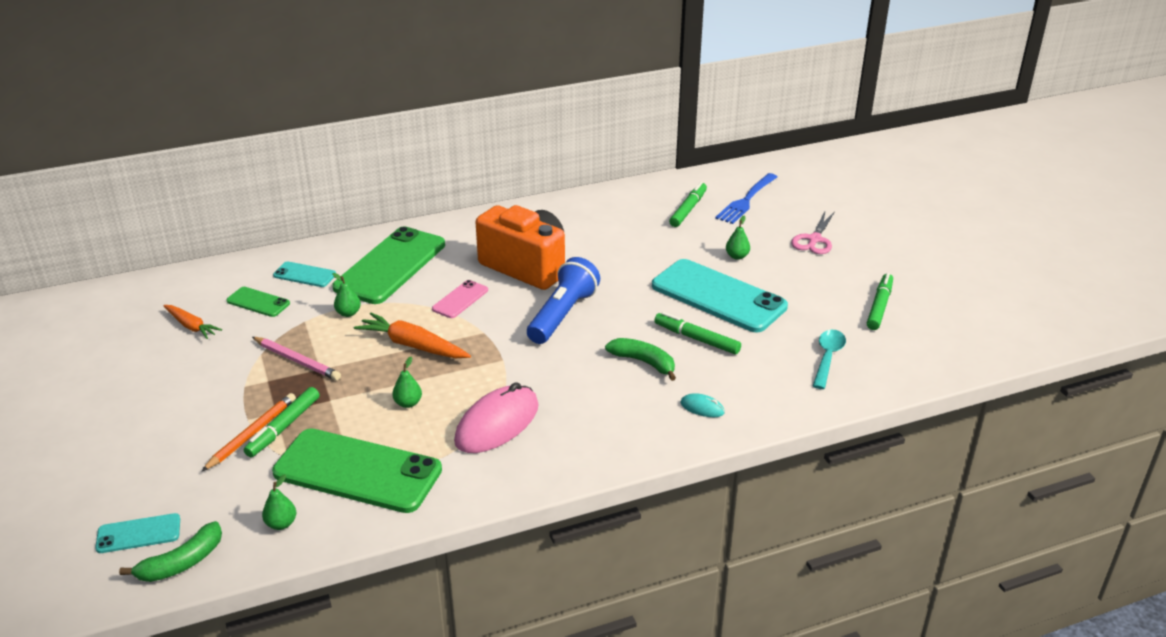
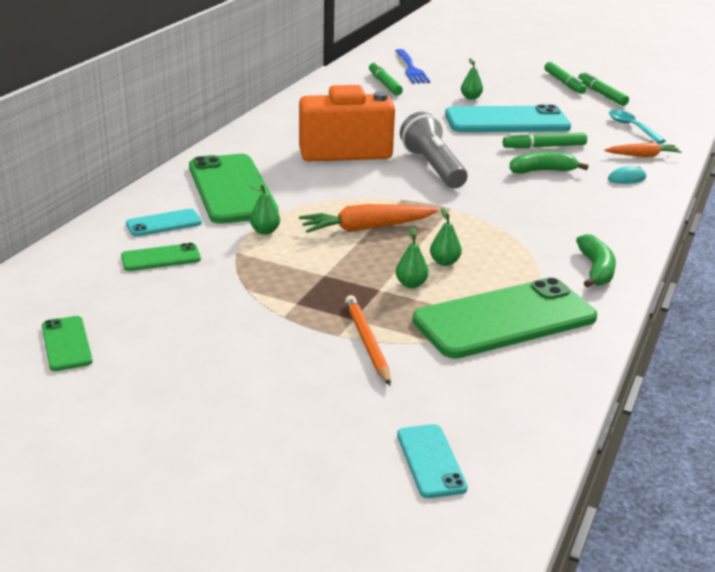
camera: 45 degrees left, 5 degrees down
turquoise phone [95,513,180,553] -> turquoise phone turned 45 degrees counterclockwise [397,424,468,498]
green banana [119,521,222,582] -> green banana moved to [576,234,616,288]
orange carrot [163,305,222,339] -> orange carrot moved to [604,142,682,157]
green marker [244,387,320,457] -> green marker moved to [544,62,586,94]
pink pencil [252,337,341,380] -> none
green pear [262,474,296,530] -> green pear moved to [395,227,429,288]
pink phone [432,280,488,318] -> none
pink mouse [454,382,539,453] -> none
blue flashlight [527,257,600,344] -> grey flashlight [400,112,468,188]
pink scissors [791,211,835,254] -> none
none -> green phone [42,316,93,371]

